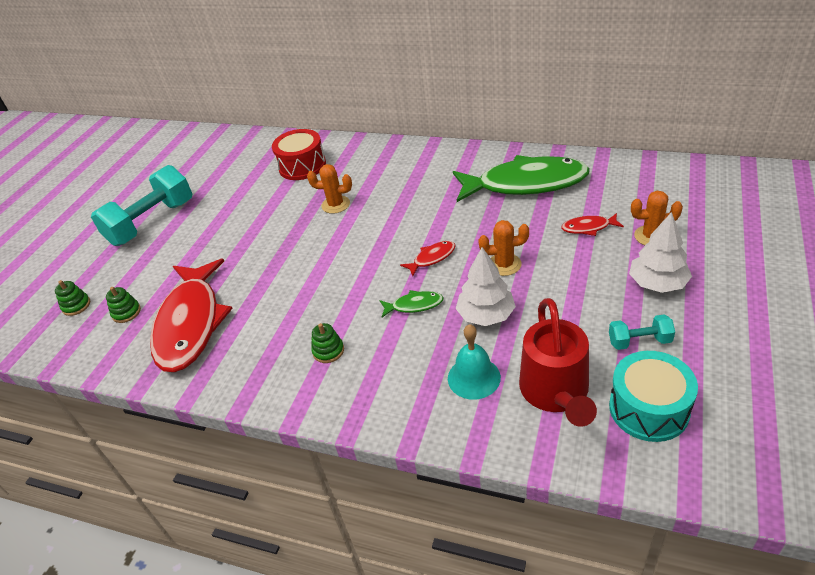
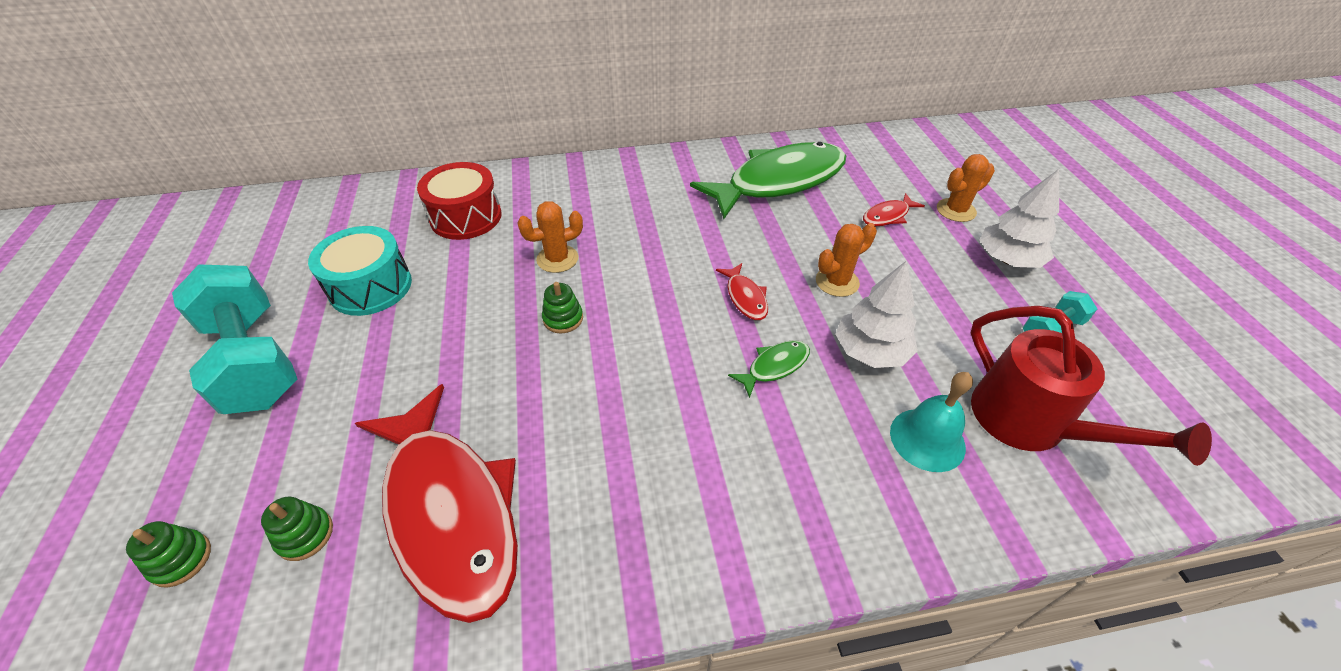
camera: 35 degrees left, 5 degrees up
turquoise dumbbell [91,165,192,246] -> turquoise dumbbell turned 45 degrees counterclockwise [172,264,297,414]
green stacking toy [311,323,344,363] -> green stacking toy moved to [542,282,583,334]
red fish [400,241,456,276] -> red fish turned 135 degrees clockwise [716,263,768,320]
turquoise drum [609,351,698,442] -> turquoise drum moved to [308,226,412,316]

